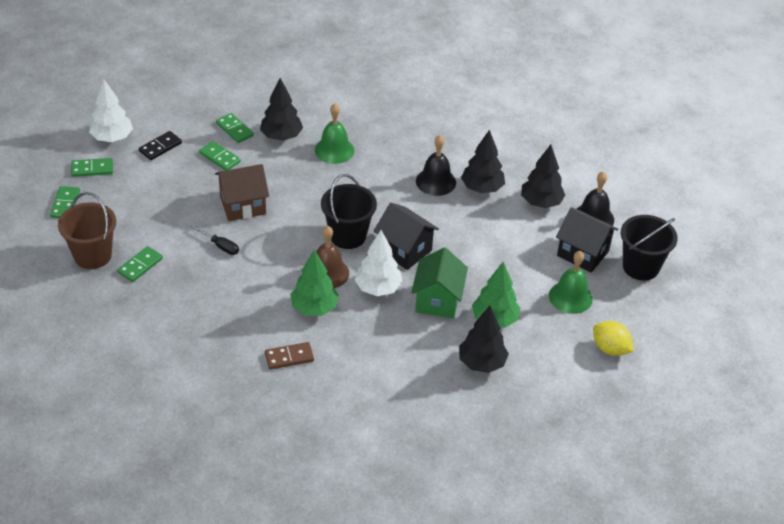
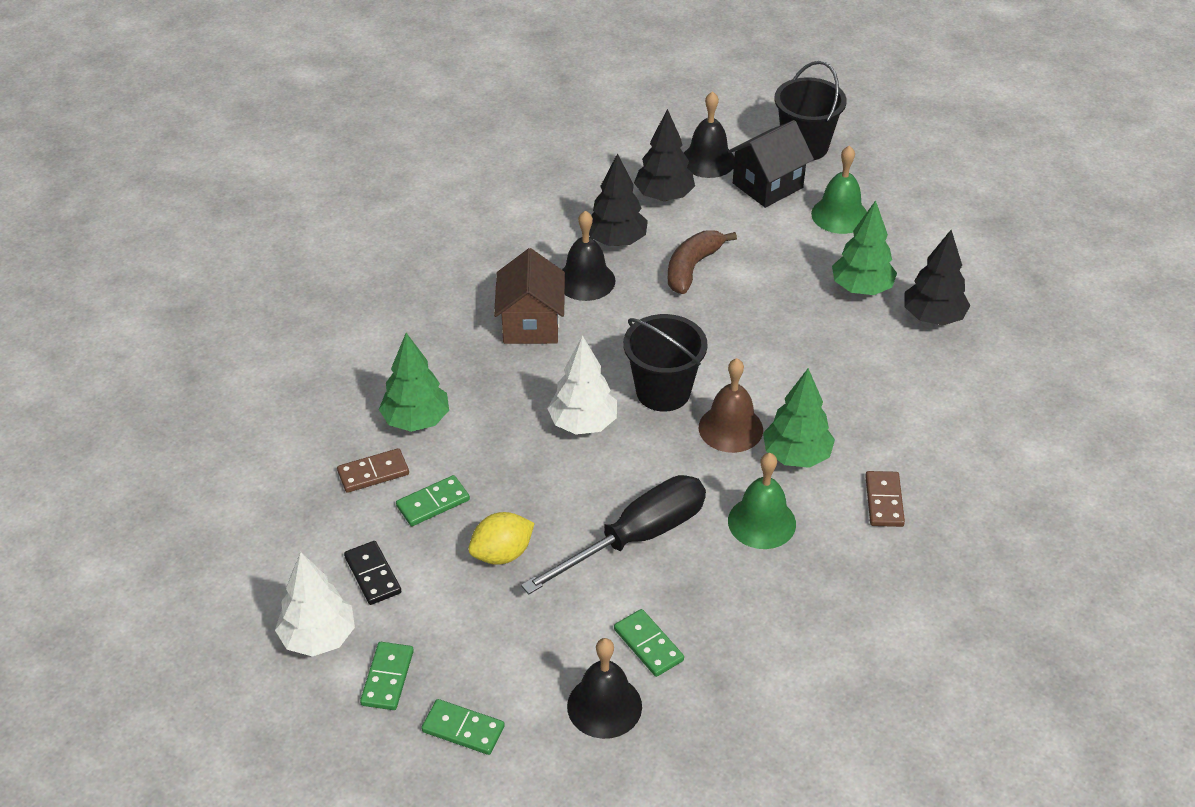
camera: 70 degrees left, 0 degrees up
brown bucket [58,192,116,269] -> black bell [567,638,642,739]
black screwdriver [190,224,239,255] -> black screwdriver [521,475,706,594], size x2.24
brown house [215,164,269,221] -> brown house moved to [494,248,565,344]
green domino [216,113,254,143] -> brown domino [337,448,409,493]
black tree [260,78,303,141] -> green tree [379,333,449,432]
green bell [315,103,354,164] -> green bell moved to [728,453,796,549]
white tree [355,230,402,296] -> white tree moved to [547,335,617,435]
black house [374,203,439,270] -> none
green house [411,248,468,318] -> none
yellow lemon [593,321,634,356] -> yellow lemon moved to [468,512,535,565]
none -> brown banana [668,230,737,294]

